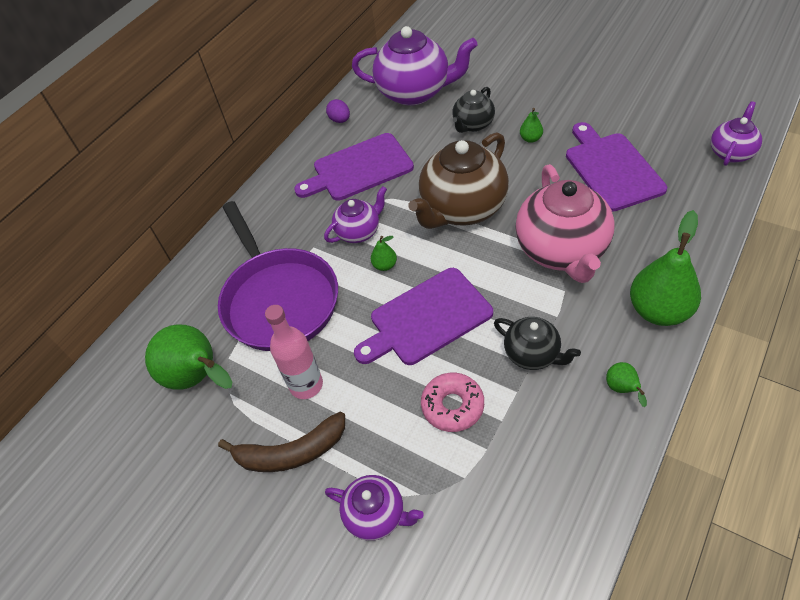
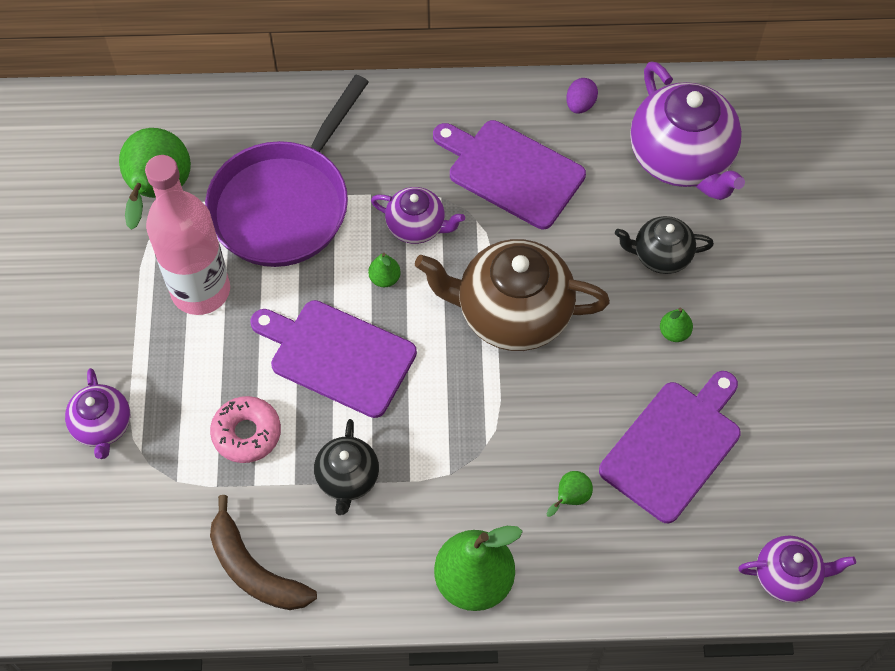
camera: 50 degrees right, 10 degrees up
brown banana [218,412,345,472] -> brown banana moved to [210,495,317,610]
pink bottle [265,305,323,399] -> pink bottle [145,155,230,315], size x1.57
pink teapot [515,164,615,283] -> none
green pear [606,362,647,407] -> green pear moved to [546,471,593,517]

